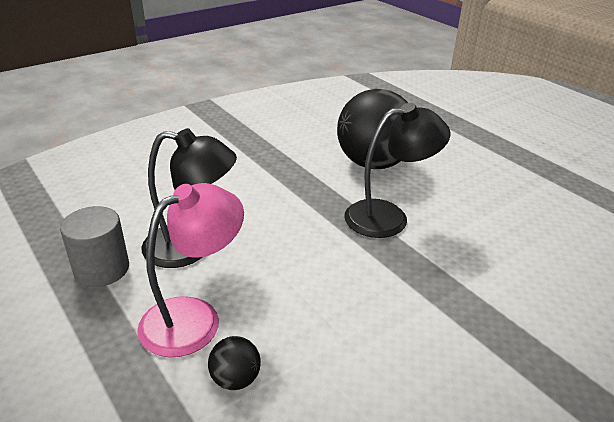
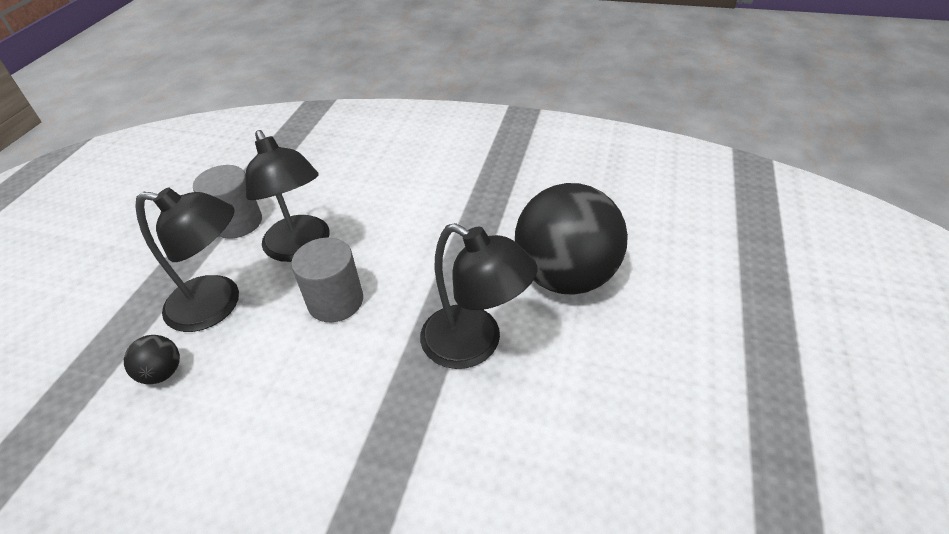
camera: 55 degrees right, 10 degrees up
pink lamp [137,183,244,357] -> black lamp [135,187,239,332]
none -> grey cylinder [291,238,363,322]

